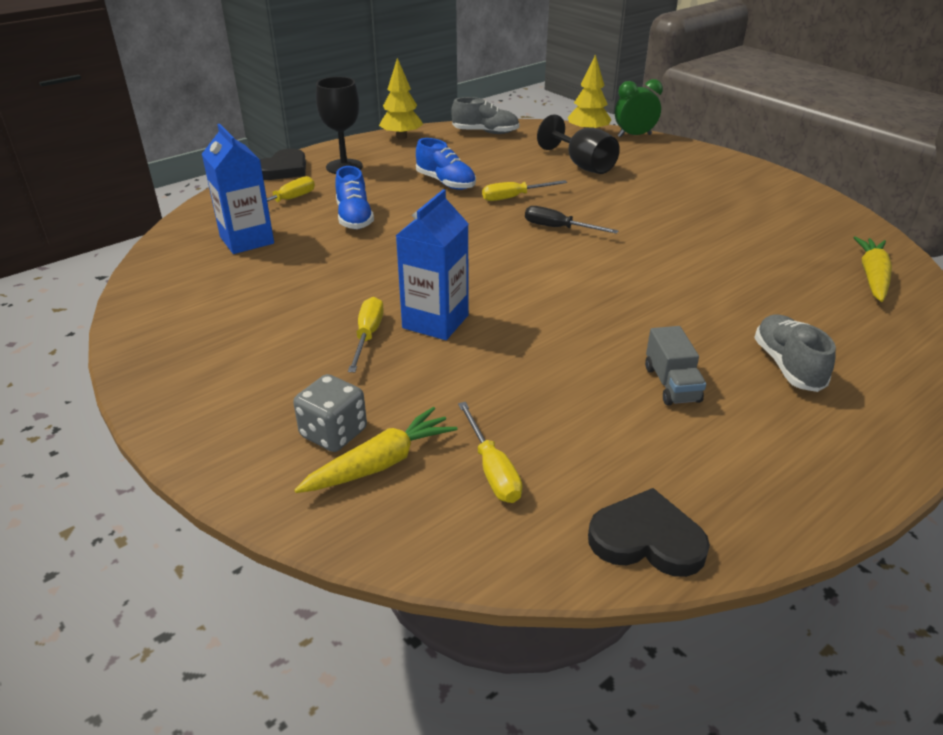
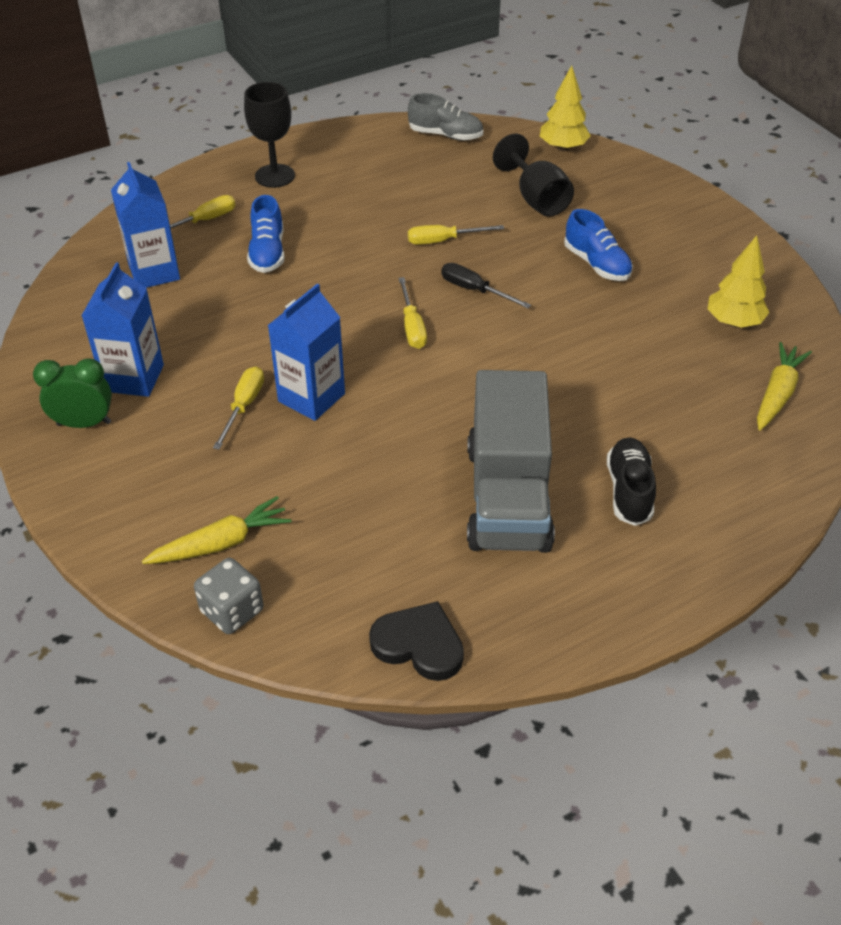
camera: 10 degrees right, 10 degrees up
black heart [260,149,306,180] -> none
grey dice [293,374,367,452] -> grey dice moved to [194,558,264,634]
yellow tree [379,58,423,140] -> yellow tree moved to [708,235,769,328]
blue shoe [416,138,476,190] -> blue shoe moved to [564,209,633,281]
yellow screwdriver [458,402,522,503] -> yellow screwdriver moved to [398,277,427,349]
green clock [615,79,663,137] -> green clock moved to [33,358,112,428]
grey truck [645,326,706,406] -> grey truck [467,370,555,553], size x2.30
grey shoe [754,314,836,392] -> black shoe [607,437,656,526]
none -> blue carton [81,263,164,397]

